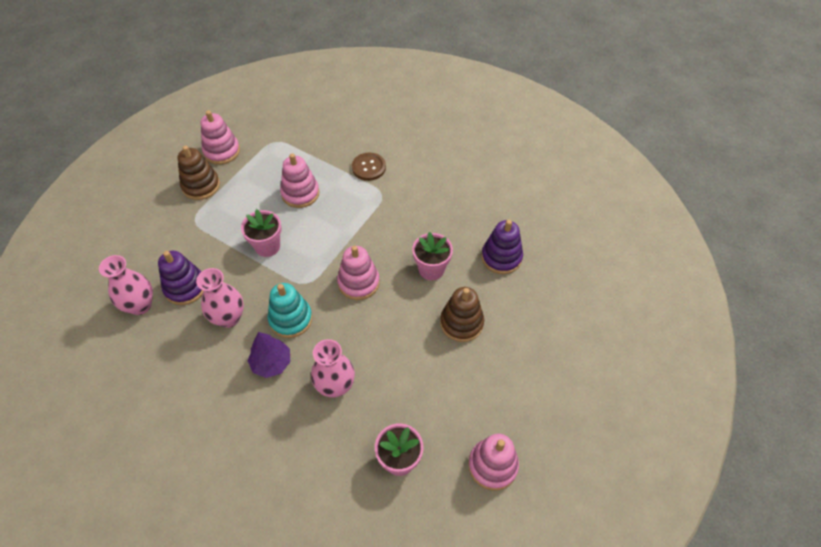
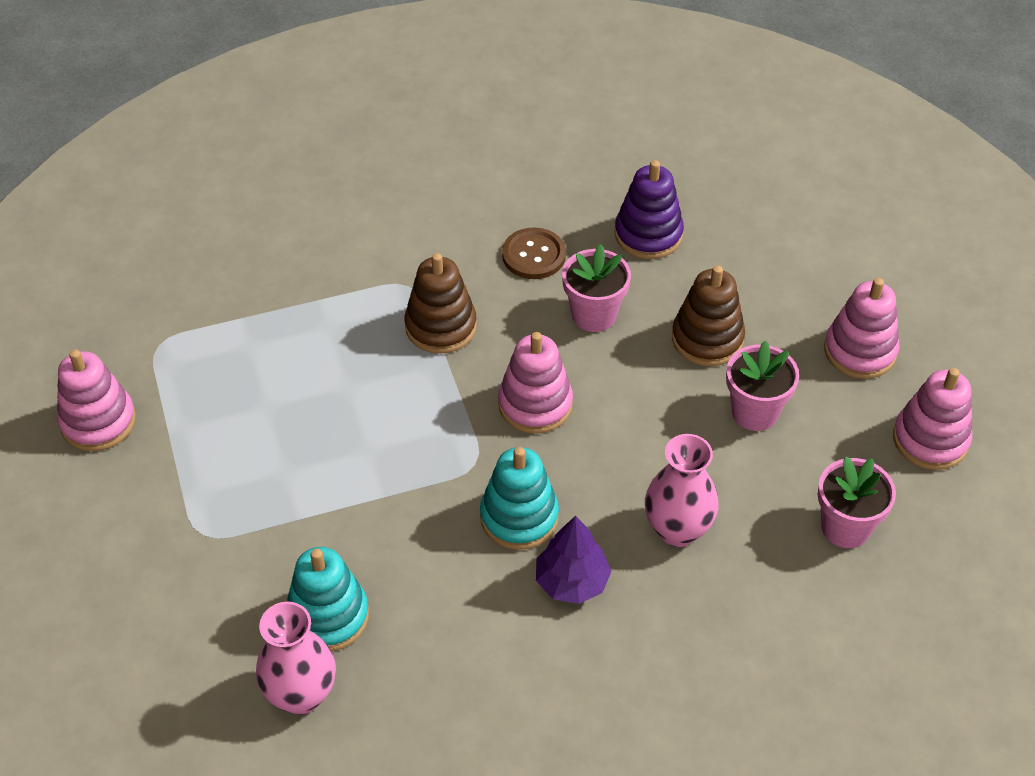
camera: 50 degrees left, 5 degrees down
purple stacking toy [158,251,204,305] -> turquoise stacking toy [287,547,369,651]
brown stacking toy [177,145,220,200] -> brown stacking toy moved to [405,253,477,354]
pink vase [196,268,244,328] -> none
pink flower pot [241,209,282,257] -> pink flower pot moved to [726,340,799,431]
pink stacking toy [280,153,319,208] -> pink stacking toy moved to [824,278,899,379]
brown button [352,153,386,181] -> brown button moved to [502,227,566,279]

